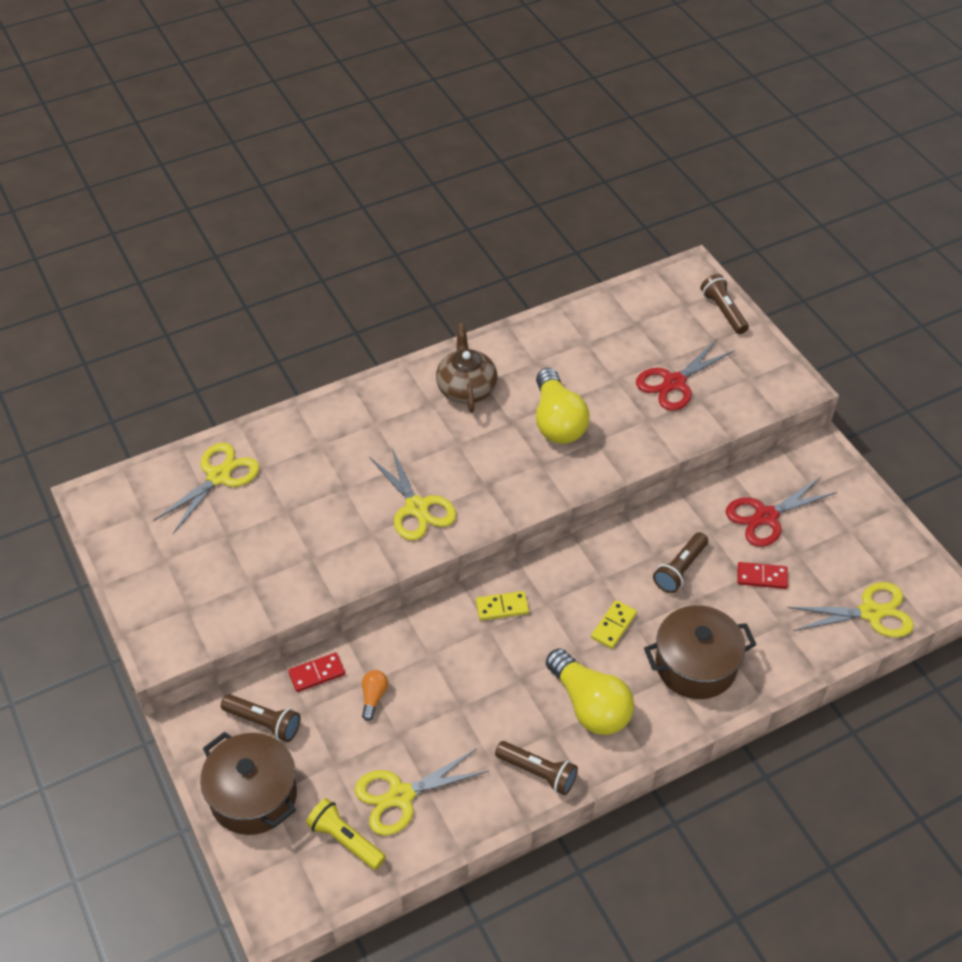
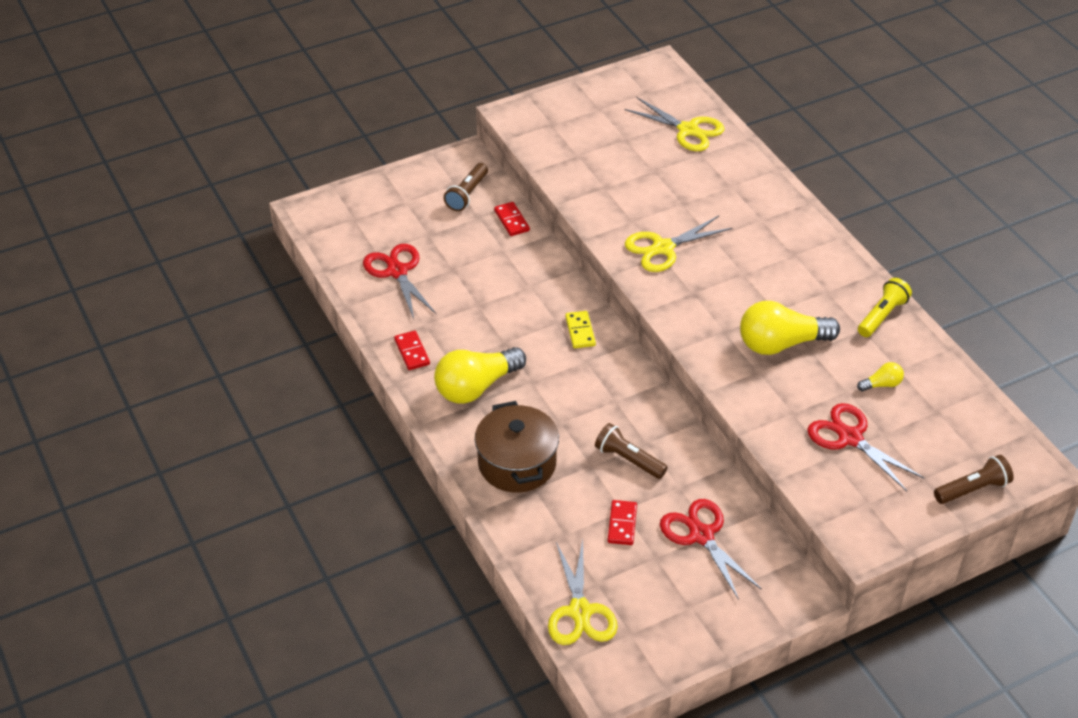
camera: 90 degrees right, 5 degrees down
brown pot [200,732,297,835] -> none
yellow flashlight [306,798,386,870] -> yellow flashlight moved to [858,278,912,337]
yellow scissors [355,749,489,836] -> red scissors [363,244,436,319]
orange light bulb [362,670,388,721] -> none
brown teapot [436,323,497,412] -> none
brown flashlight [495,741,578,795] -> red domino [394,331,430,370]
yellow domino [591,600,637,649] -> none
none -> yellow light bulb [857,362,904,392]

